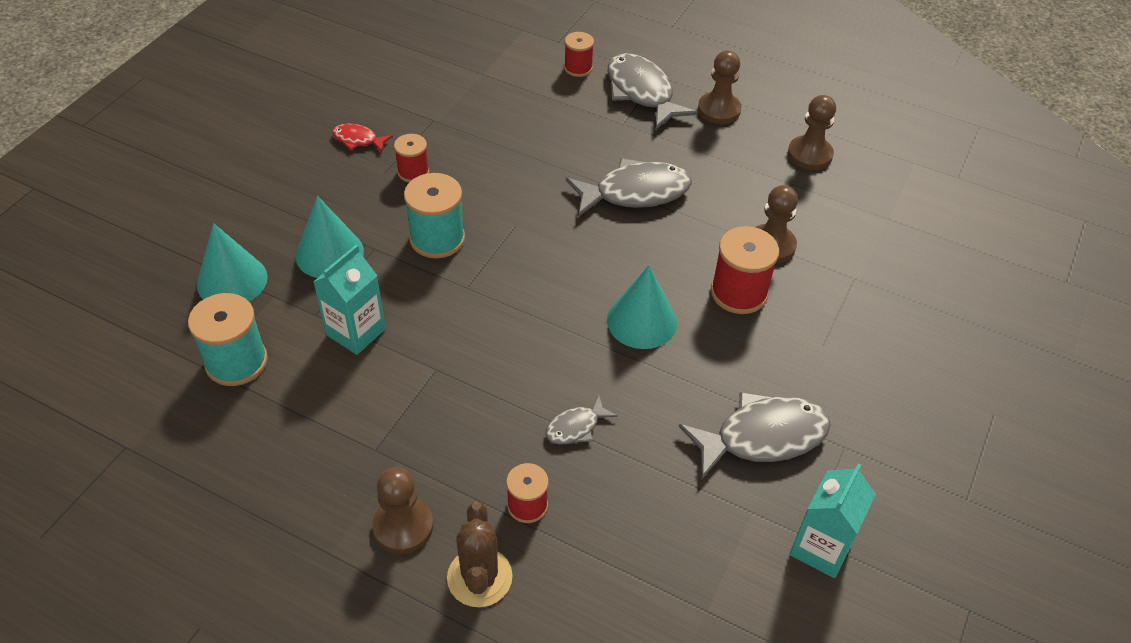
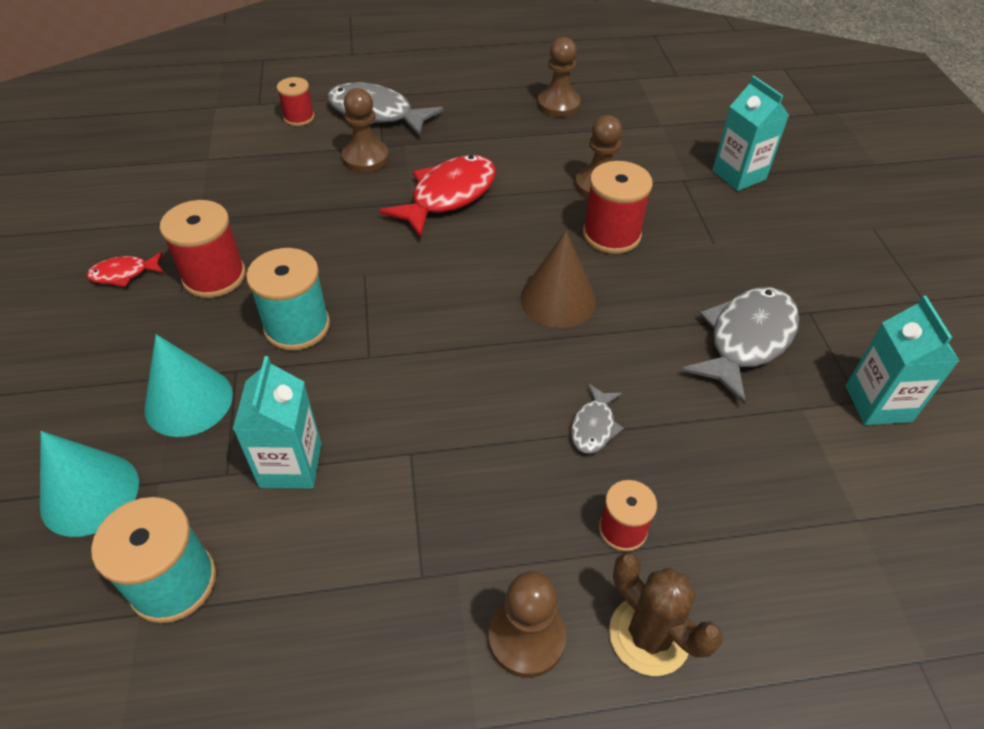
camera: 35 degrees left, 0 degrees up
red spool [394,134,429,182] -> red spool [160,200,246,298], size x1.65
grey fish [566,158,692,217] -> red fish [379,155,496,238]
turquoise cone [607,265,677,349] -> brown cone [520,231,596,328]
brown pawn [698,51,741,124] -> brown pawn moved to [342,88,389,172]
none -> turquoise carton [712,76,789,191]

